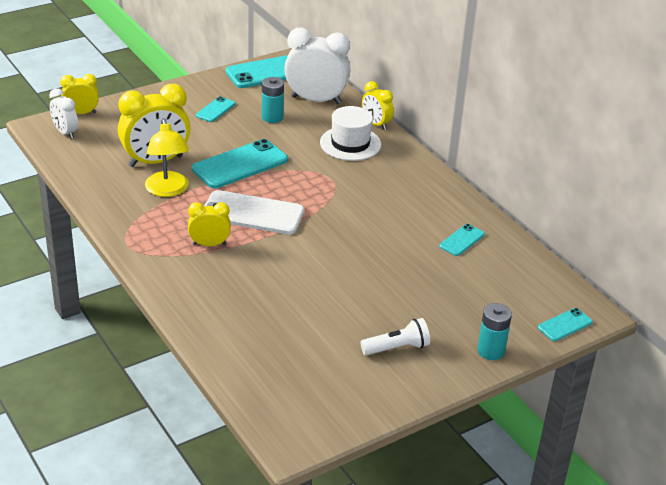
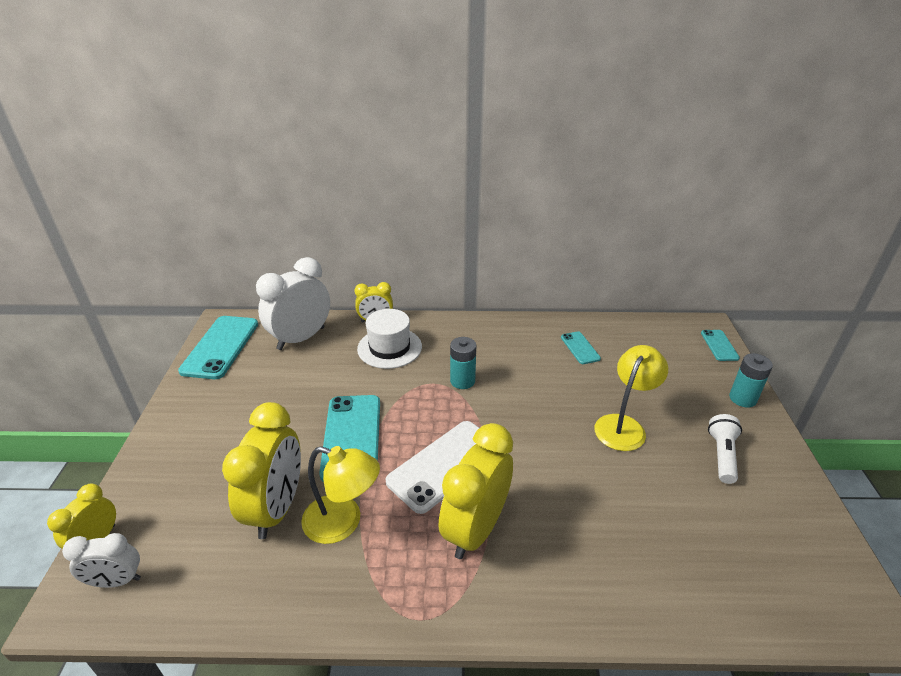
camera: 55 degrees left, 0 degrees up
yellow clock [188,202,231,246] -> yellow clock [438,423,513,559], size x1.81
turquoise phone [196,96,235,122] -> none
turquoise battery [262,77,284,123] -> turquoise battery moved to [450,337,476,389]
none -> yellow lamp [594,345,668,451]

